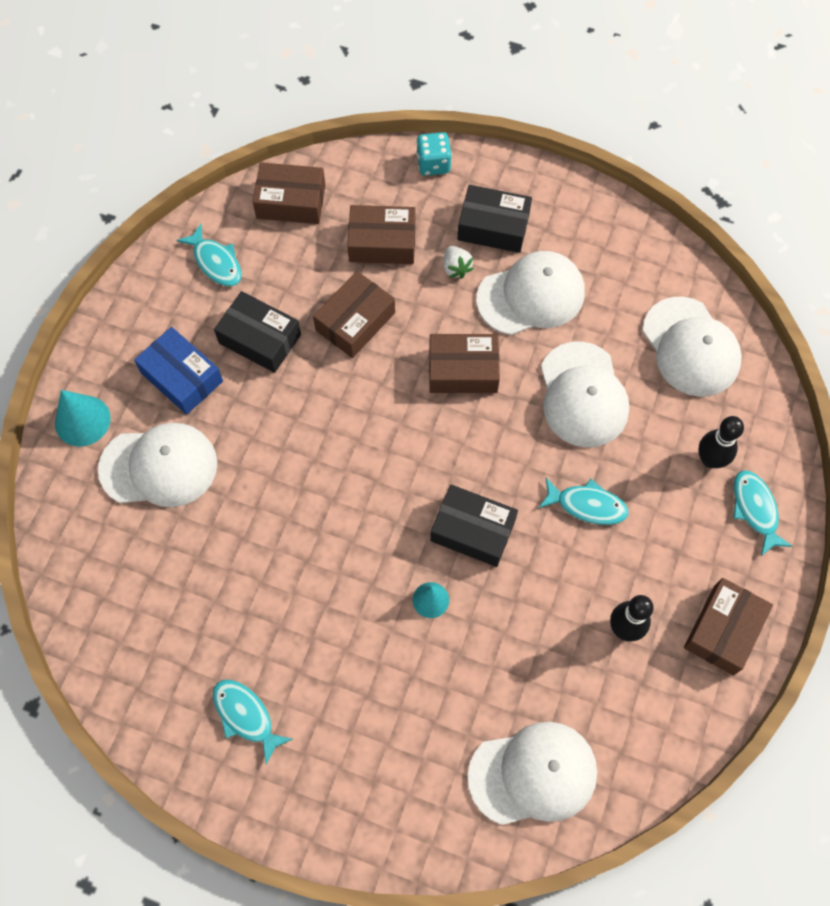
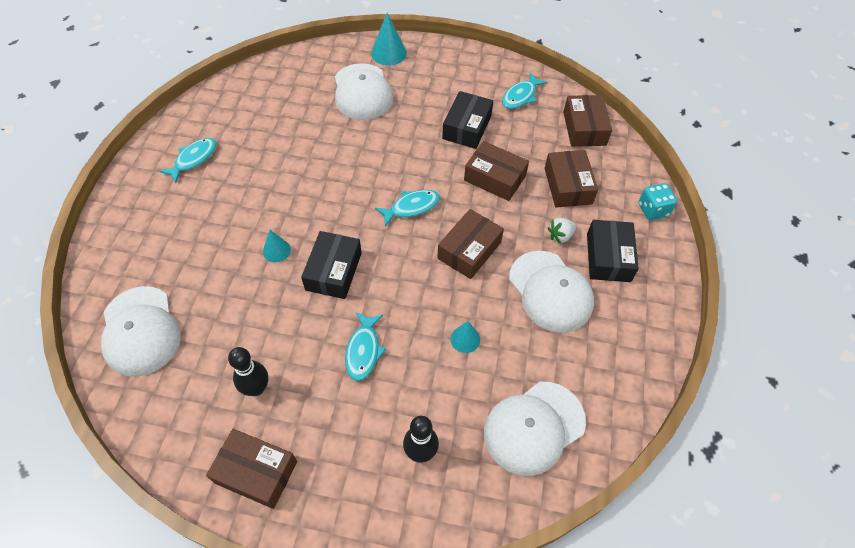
camera: 80 degrees right, 10 degrees down
blue box [134,327,223,415] -> none
brown box [429,334,500,393] -> brown box turned 45 degrees clockwise [437,209,504,279]
white cap [541,341,629,447] -> turquoise cone [450,321,480,353]
turquoise fish [733,471,793,556] -> turquoise fish moved to [375,190,440,227]

